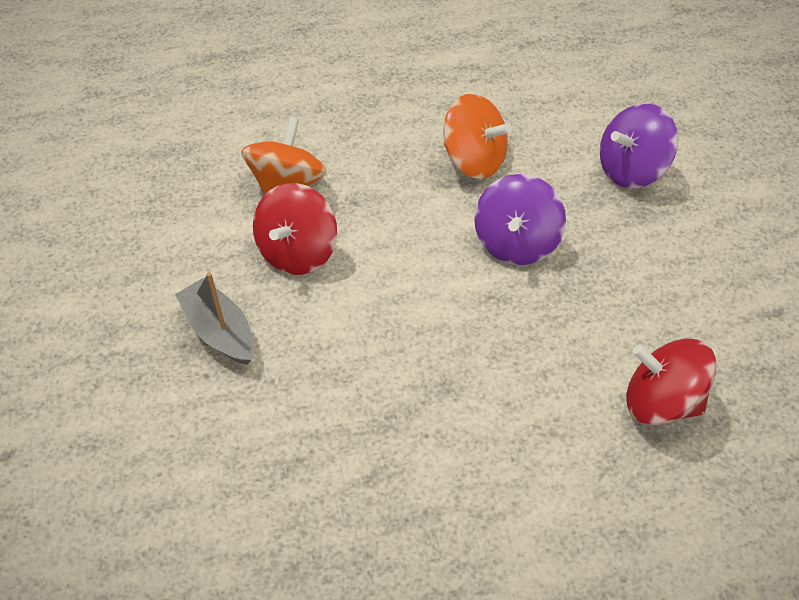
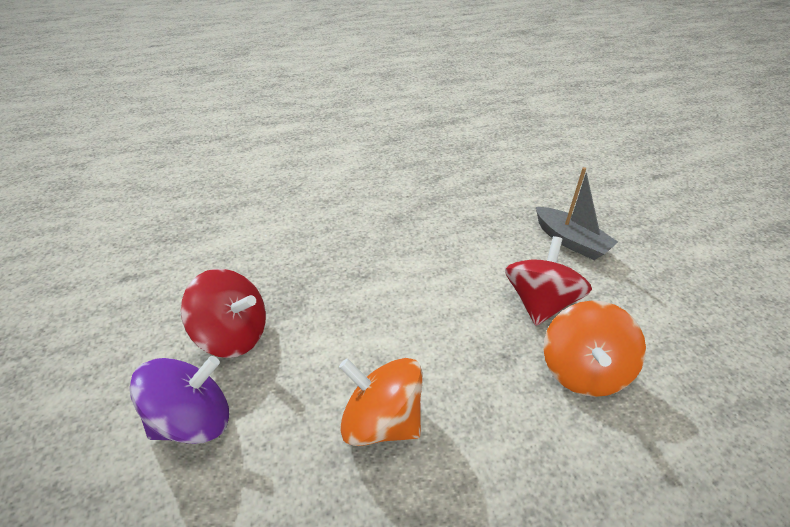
camera: 175 degrees right, 10 degrees down
purple spinning top [474,174,566,265] -> none
red spinning top [626,338,717,425] -> red spinning top moved to [181,269,266,358]

